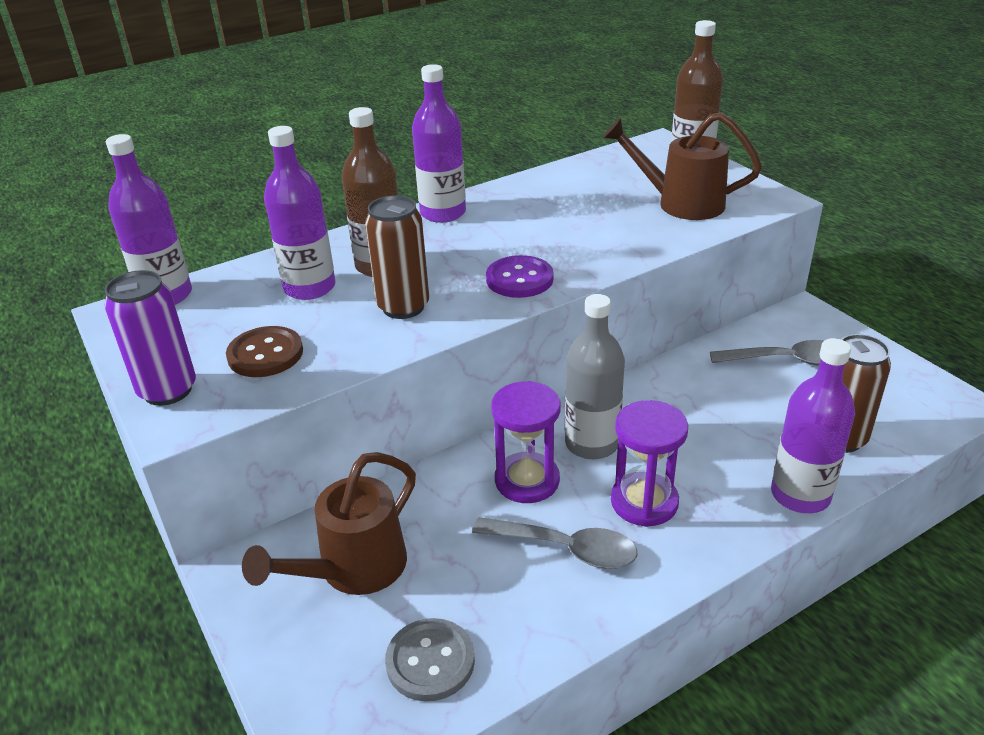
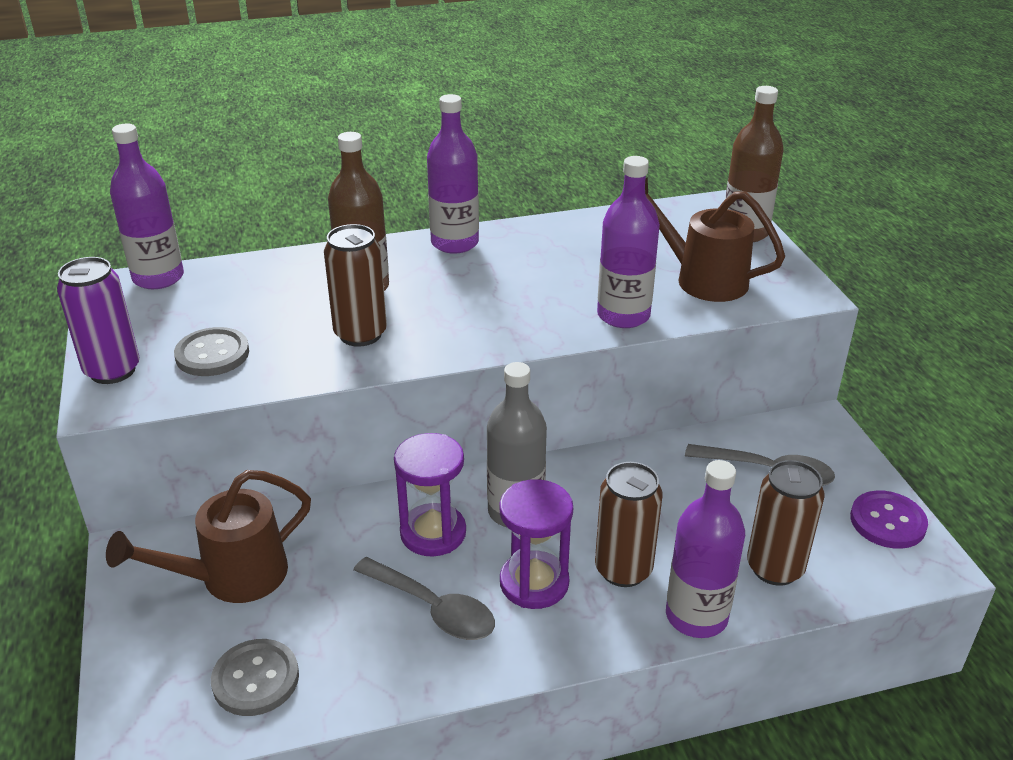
camera: 15 degrees right, 0 degrees up
brown button [226,326,303,377] -> grey button [174,327,249,376]
purple bottle [264,126,335,300] -> purple bottle moved to [597,156,660,328]
purple button [486,255,554,298] -> purple button moved to [850,491,928,549]
none -> brown can [595,462,662,587]

